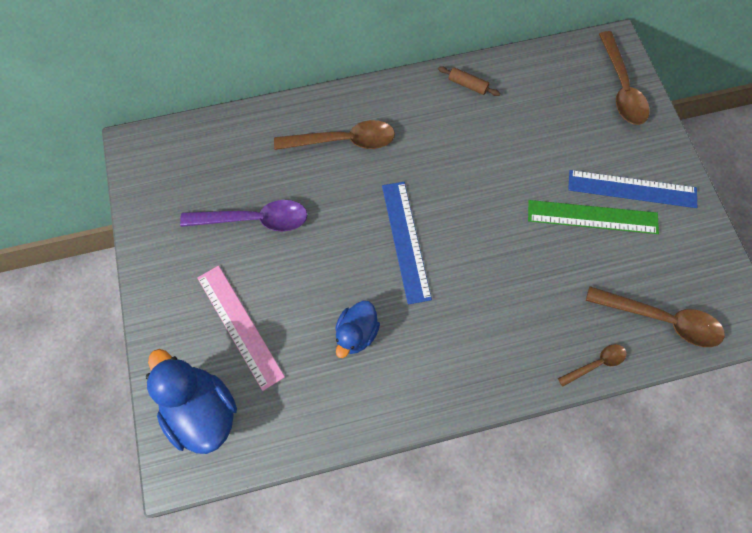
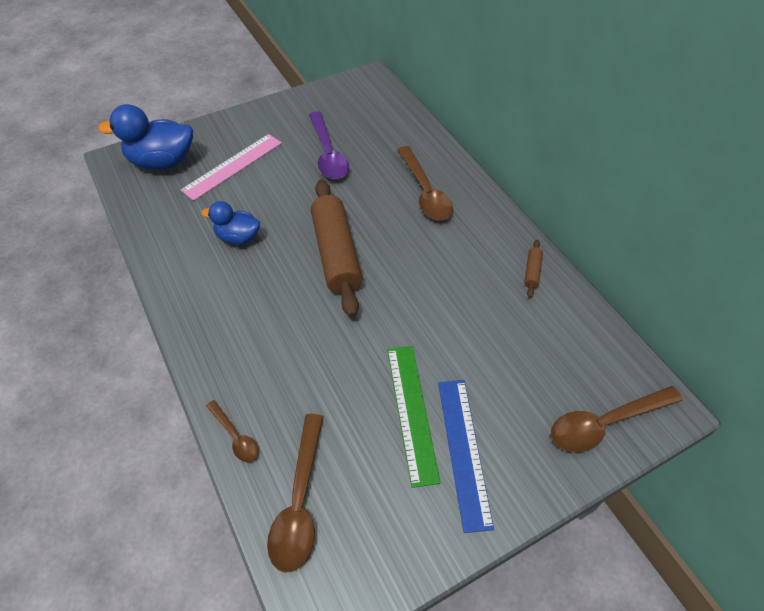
camera: 75 degrees right, 15 degrees down
blue duck [146,349,237,454] -> blue duck turned 135 degrees counterclockwise [98,104,193,169]
blue ruler [382,182,432,305] -> brown rolling pin [311,180,363,317]

